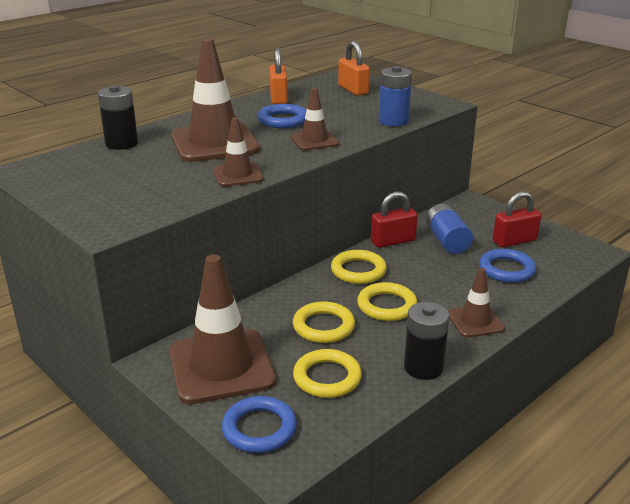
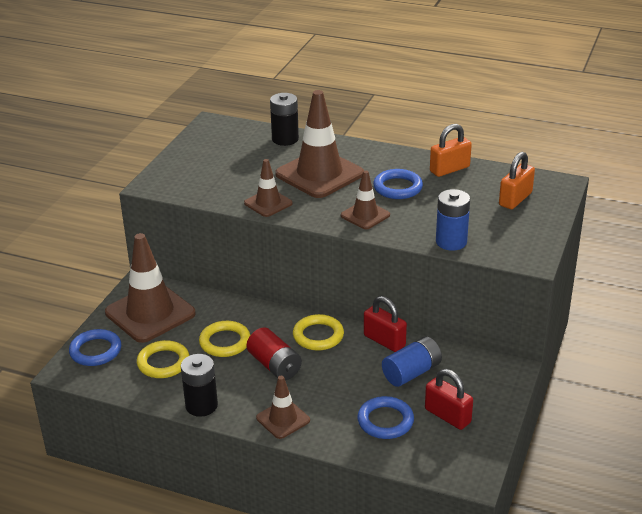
camera: 65 degrees right, 5 degrees up
yellow ring [357,282,417,321] -> red battery [246,327,302,380]

